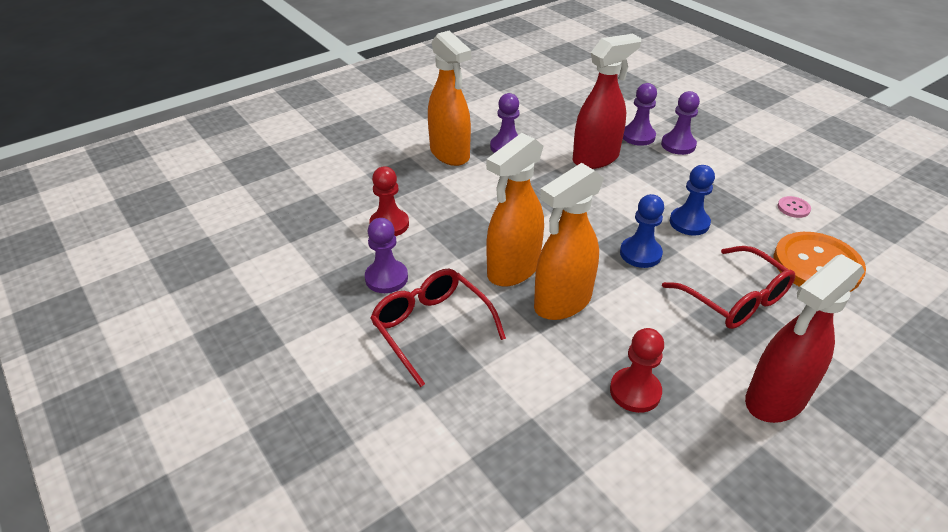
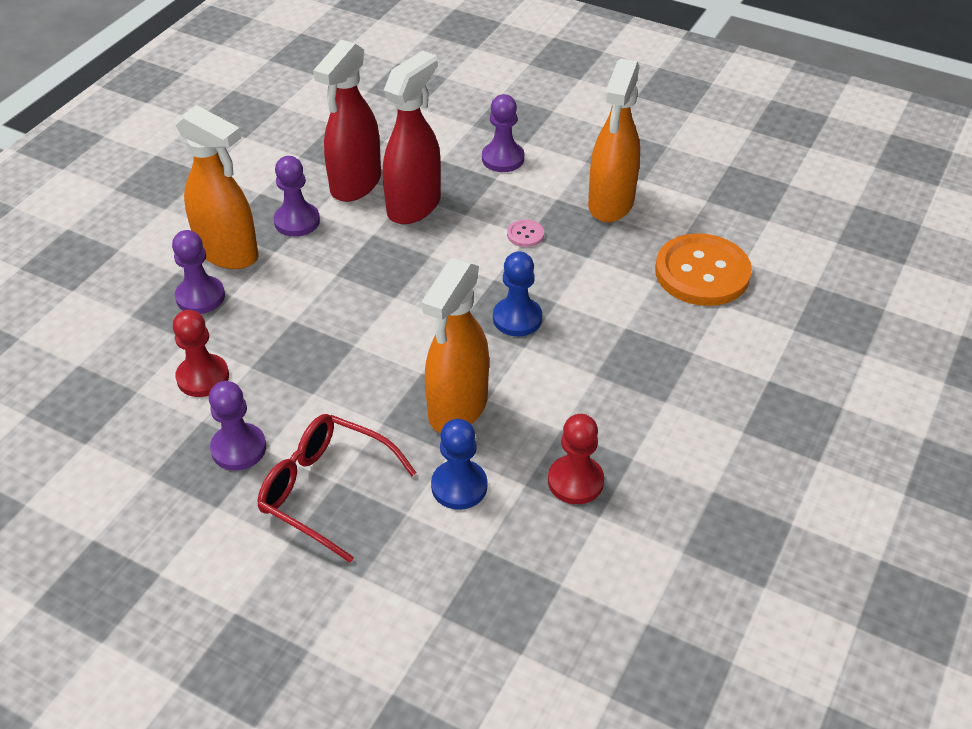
camera: 25 degrees left, 5 degrees up
orange spray bottle [486,133,544,287] -> orange spray bottle moved to [588,59,640,223]
purple pawn [623,83,657,146] -> purple pawn moved to [172,230,225,314]
red glasses [662,246,795,329] -> none
blue pawn [670,165,715,236] -> blue pawn moved to [431,419,487,510]
red spray bottle [745,254,865,423] -> red spray bottle moved to [313,40,381,202]
pink button [778,196,811,218] -> pink button moved to [507,219,544,247]

